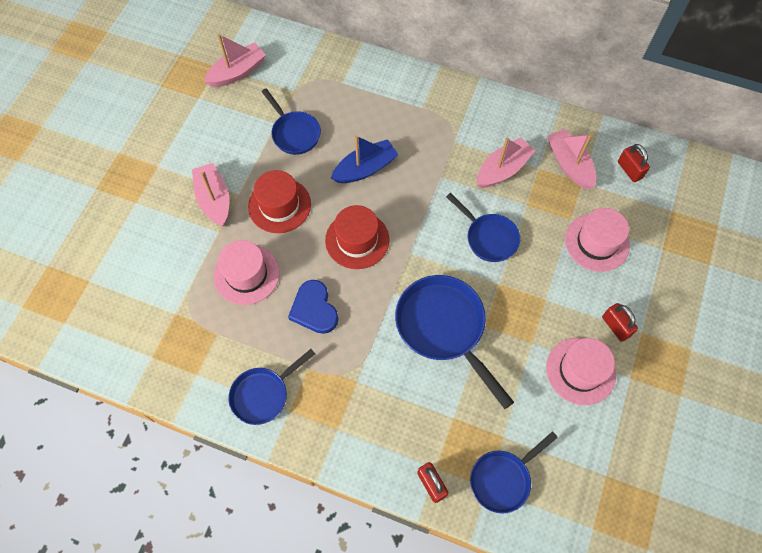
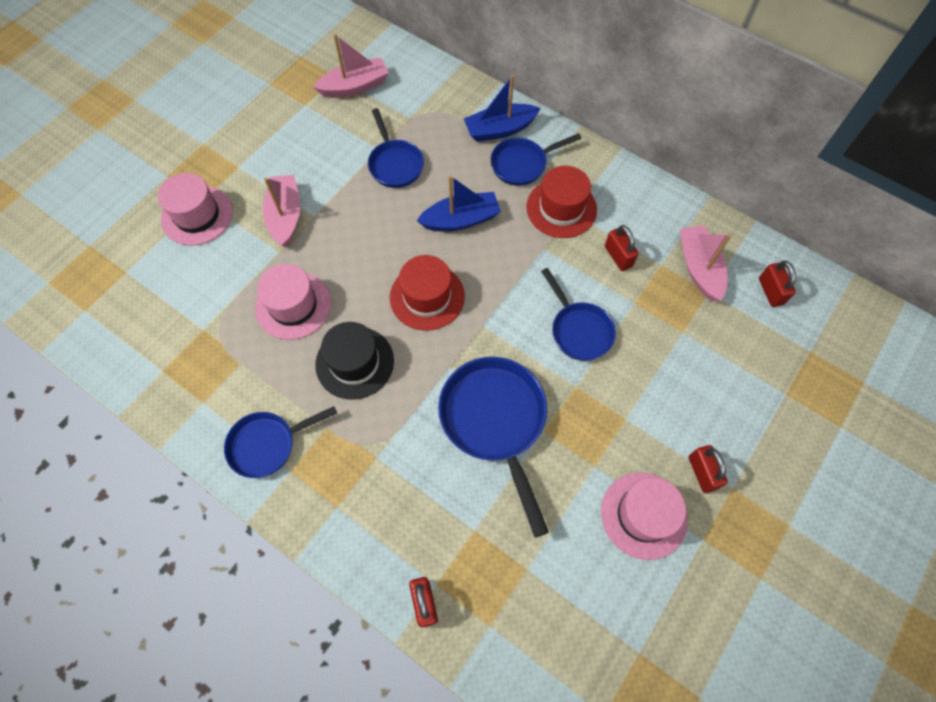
camera: 15 degrees right, 0 degrees up
red hat [248,170,311,233] -> red hat moved to [526,166,597,238]
blue heart [288,280,338,334] -> black hat [315,322,394,400]
blue pan [470,431,558,514] -> blue pan moved to [490,133,582,186]
pink boat [477,137,536,188] -> red padlock [605,225,639,271]
pink hat [565,208,630,272] -> pink hat moved to [158,173,233,246]
none -> blue boat [464,75,541,142]

